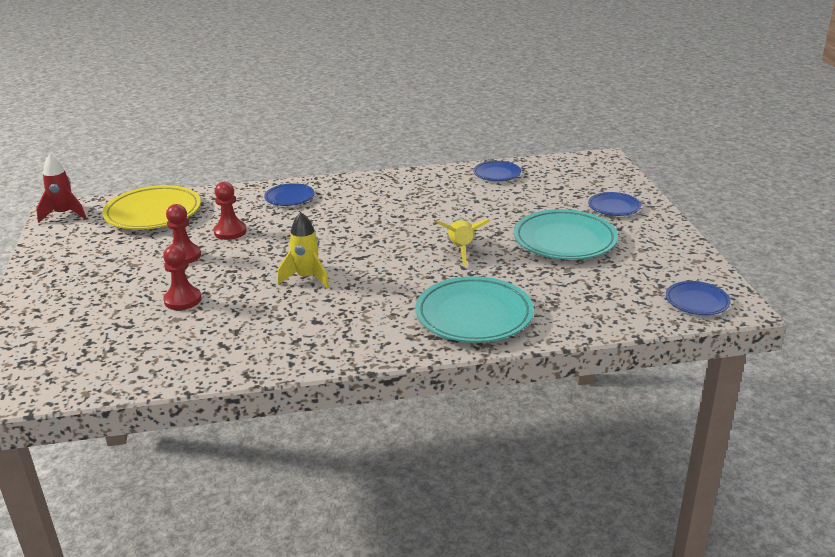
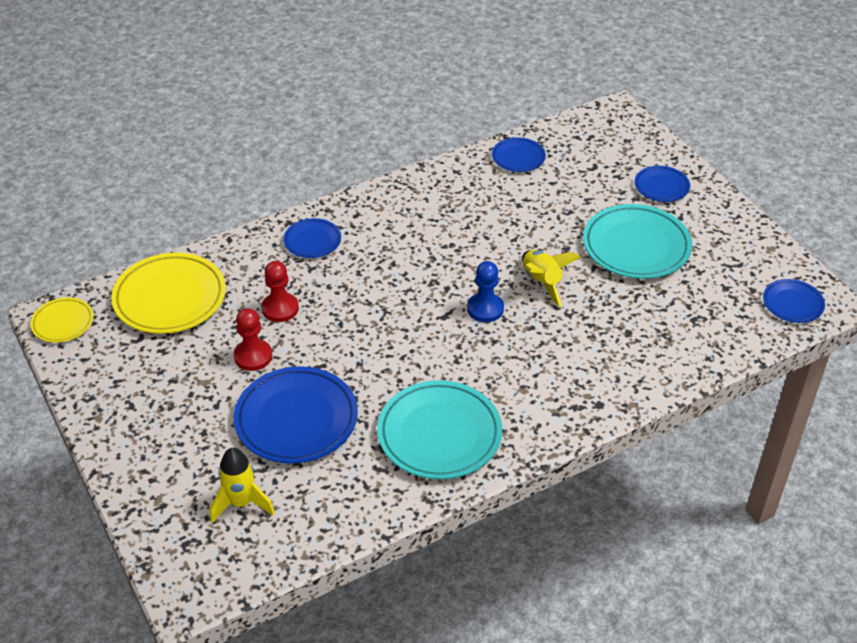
camera: 20 degrees left, 15 degrees up
red rocket [36,155,86,223] -> yellow plate [30,297,94,343]
red pawn [163,245,202,310] -> blue plate [234,366,358,463]
yellow rocket [277,212,329,289] -> yellow rocket moved to [210,448,275,523]
turquoise plate [415,276,534,343] -> turquoise plate moved to [377,380,502,479]
none -> blue pawn [467,261,504,322]

